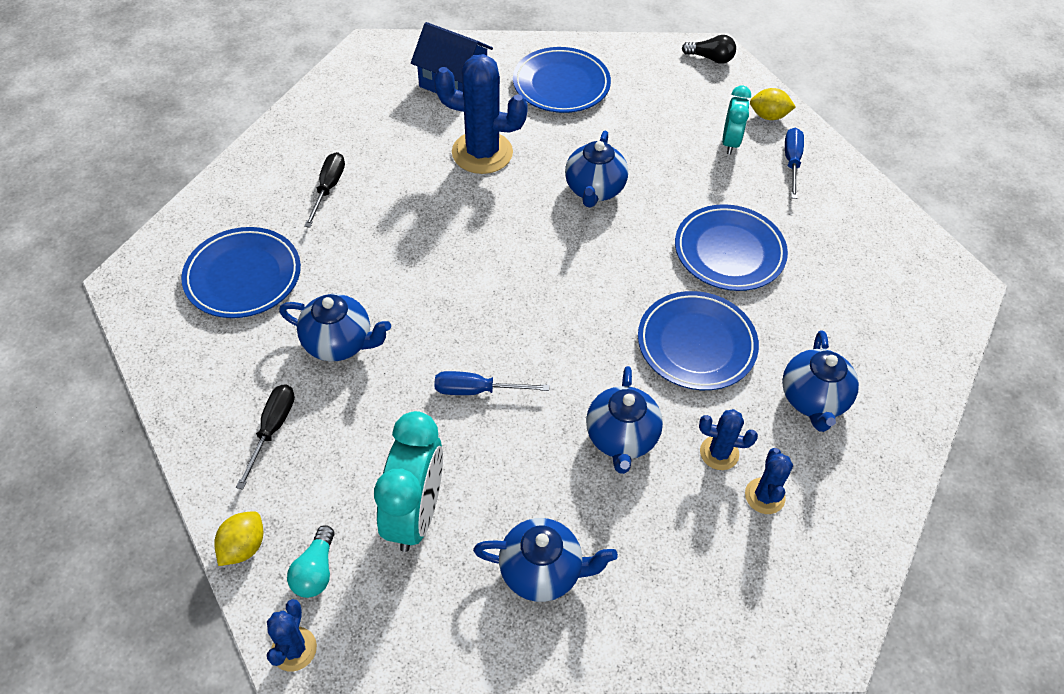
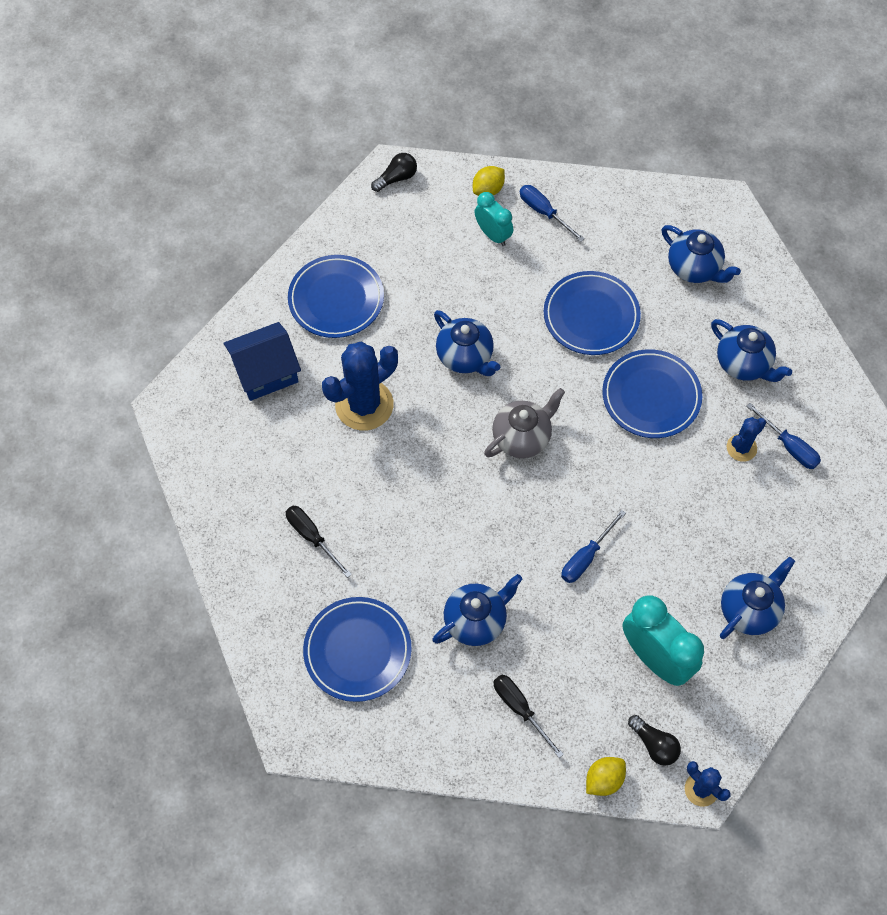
camera: 50 degrees left, 10 degrees up
yellow lemon [214,511,263,566] -> yellow lemon turned 75 degrees clockwise [586,757,626,796]
turquoise light bulb [287,525,334,598] -> black light bulb [628,715,681,766]
blue teapot [586,366,663,474] -> blue teapot moved to [662,225,741,283]
blue cactus [745,448,793,514] -> blue screwdriver [746,403,821,469]
none -> grey teapot [484,388,565,458]

